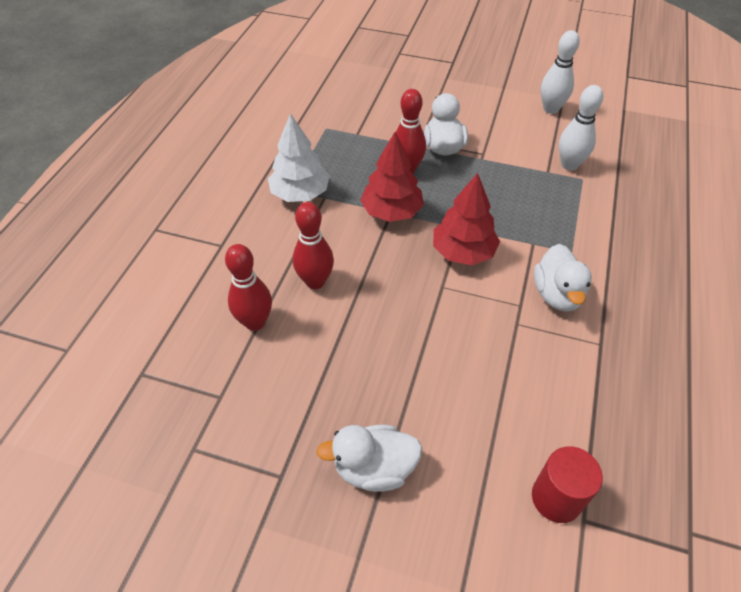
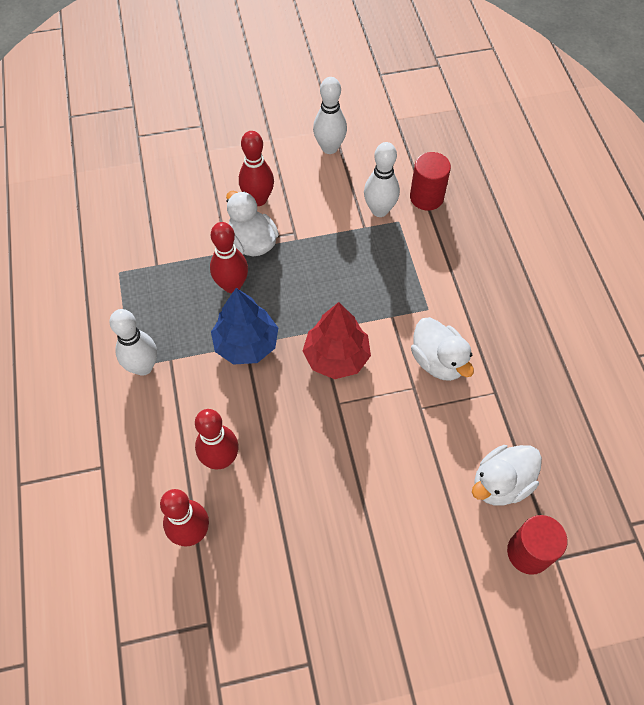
camera: 30 degrees left, 10 degrees up
white tree [268,113,329,202] -> white bowling pin [110,309,157,376]
white duck [316,425,422,492] -> white duck moved to [472,445,542,506]
red tree [360,132,424,222] -> blue tree [211,288,278,365]
none -> red bowling pin [239,131,274,206]
none -> red cylinder [410,152,451,211]

